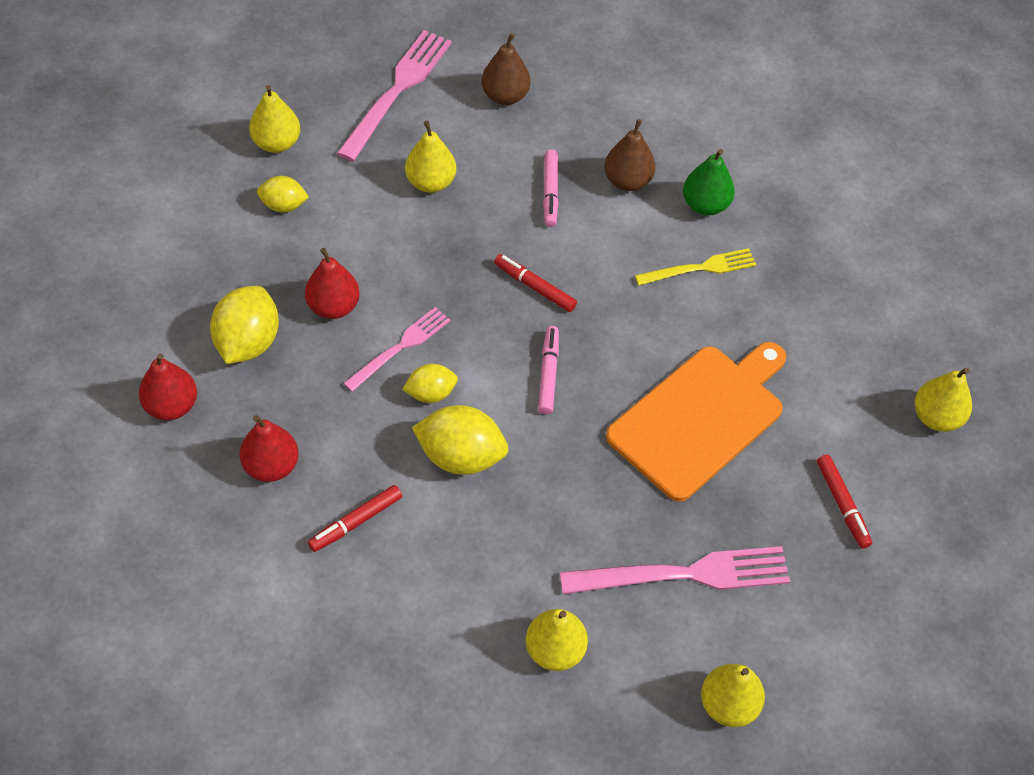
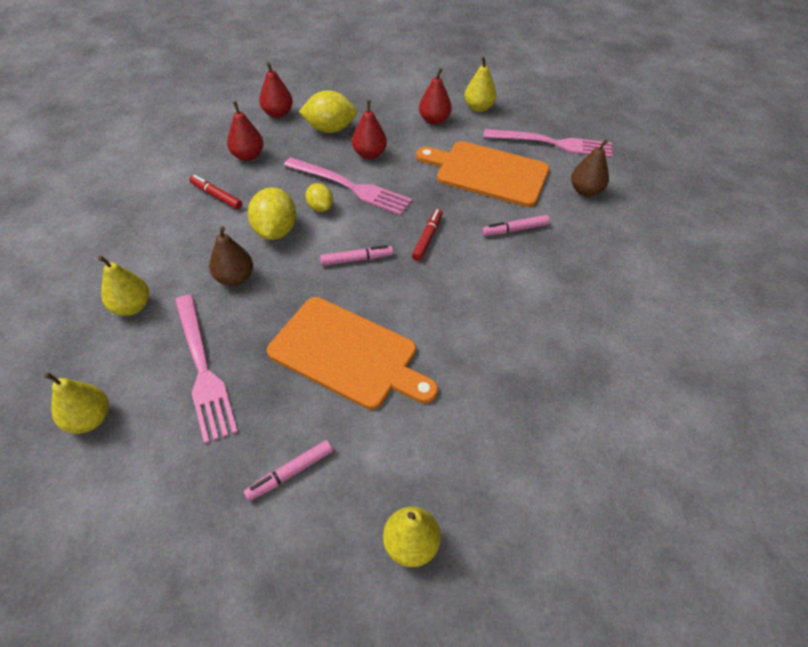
camera: 75 degrees right, 5 degrees down
yellow lemon [257,176,309,213] -> red pear [419,68,452,125]
pink fork [343,307,450,392] -> pink fork [284,157,412,215], size x1.63
yellow pear [405,121,456,193] -> orange cutting board [416,141,550,207]
brown pear [604,119,655,191] -> brown pear moved to [209,226,253,286]
yellow fork [635,248,756,286] -> none
green pear [683,149,735,215] -> none
red marker [817,455,872,549] -> pink marker [244,440,333,501]

